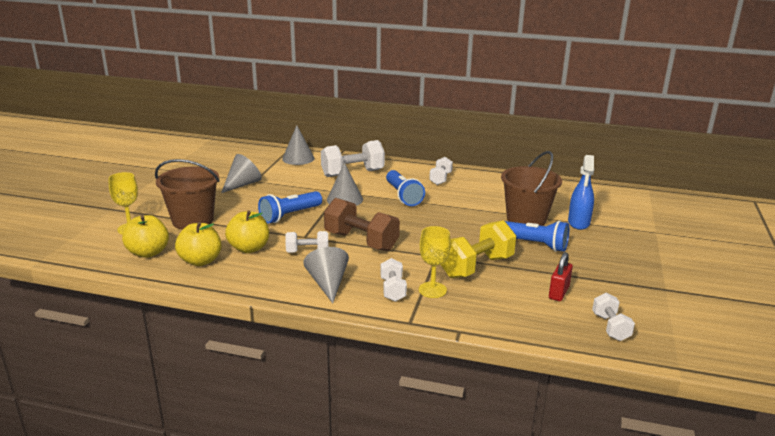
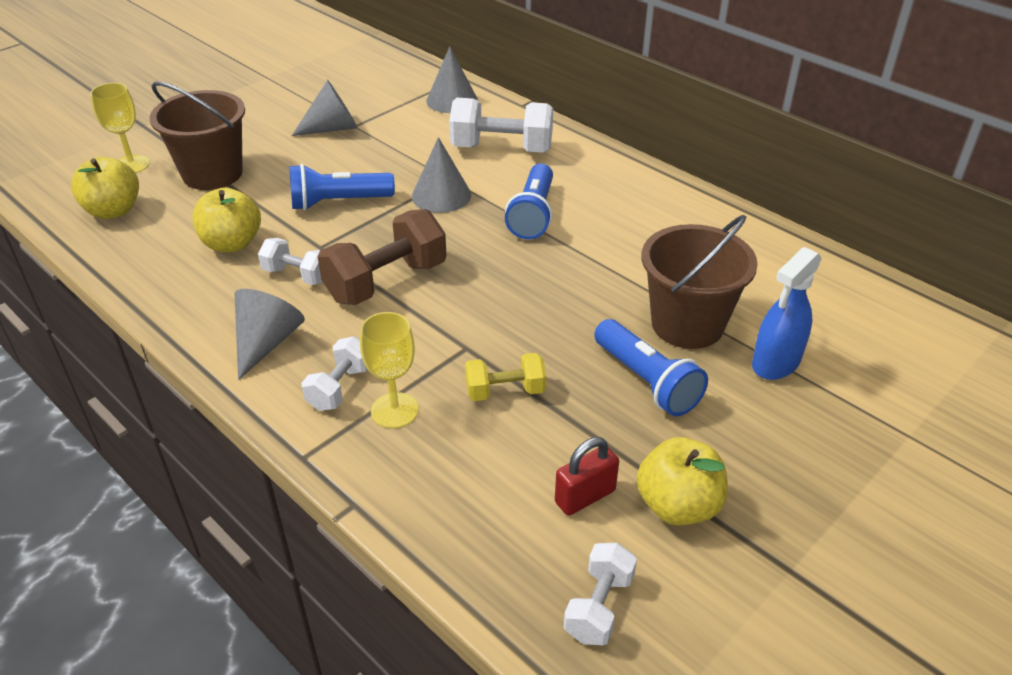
camera: 30 degrees right, 15 degrees up
yellow apple [175,222,221,266] -> yellow apple moved to [637,437,728,525]
brown dumbbell [324,198,400,251] -> brown dumbbell turned 75 degrees clockwise [318,209,447,305]
white dumbbell [429,157,453,185] -> none
yellow dumbbell [440,220,516,278] -> yellow dumbbell [465,353,546,401], size x0.57

